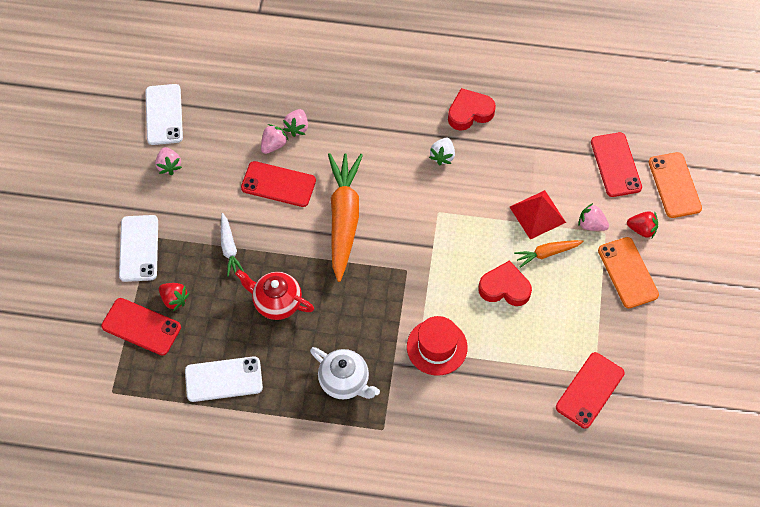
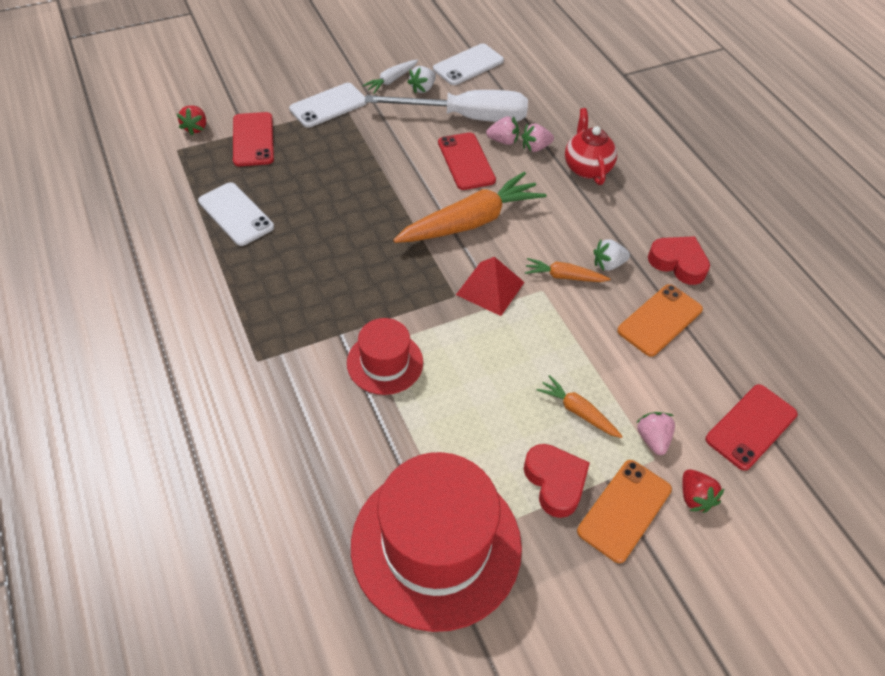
camera: 55 degrees right, 10 degrees down
pink strawberry [155,147,182,175] -> white strawberry [408,66,436,93]
red strawberry [159,283,189,311] -> red strawberry moved to [177,105,206,136]
white carrot [221,213,244,277] -> white carrot moved to [362,60,418,94]
red teapot [235,269,314,320] -> red teapot moved to [565,108,617,185]
white teapot [310,347,380,400] -> none
red heart [478,260,532,306] -> red heart moved to [524,444,590,518]
red pyramid [510,190,566,240] -> red pyramid moved to [456,257,525,316]
red phone [556,352,625,429] -> red hat [351,452,522,632]
orange phone [649,152,702,218] -> orange phone moved to [617,284,703,357]
none -> white screwdriver [365,90,528,122]
none -> orange carrot [525,258,611,282]

